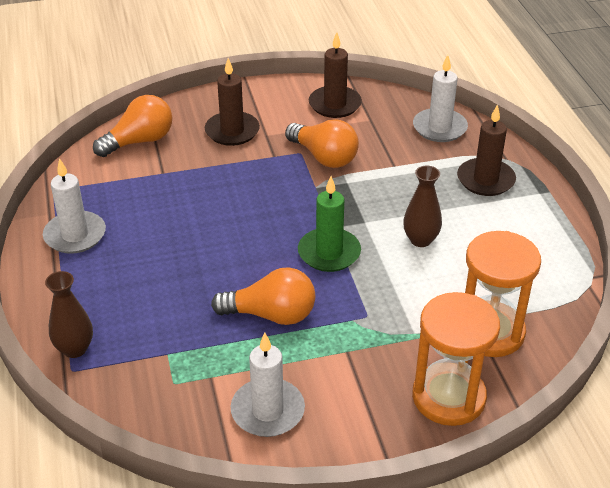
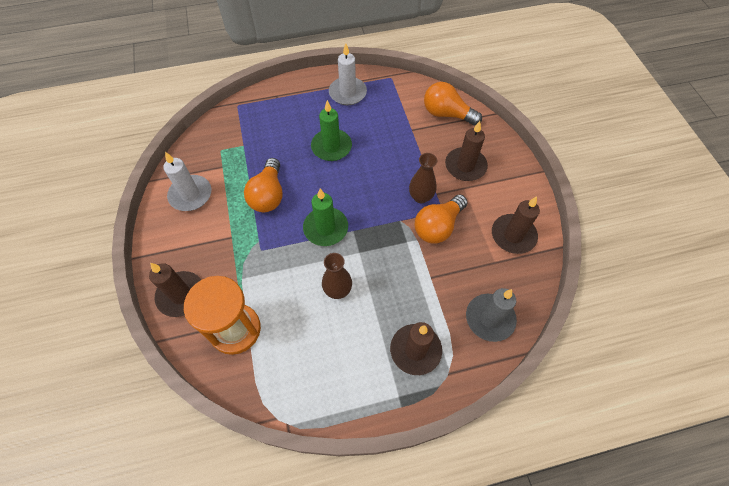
camera: 90 degrees right, 20 degrees up
brown vase [45,271,93,358] -> brown vase moved to [409,153,437,203]
orange light bulb [93,95,172,157] -> orange light bulb turned 150 degrees clockwise [424,82,482,126]
orange hourglass [412,292,500,426] -> brown candle [149,263,201,317]
white candle [413,55,468,142] -> grey candle [466,288,517,342]
none -> green candle [311,100,352,161]

